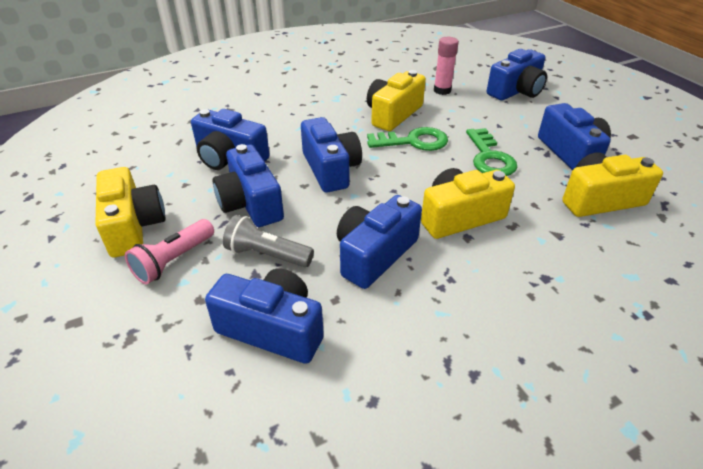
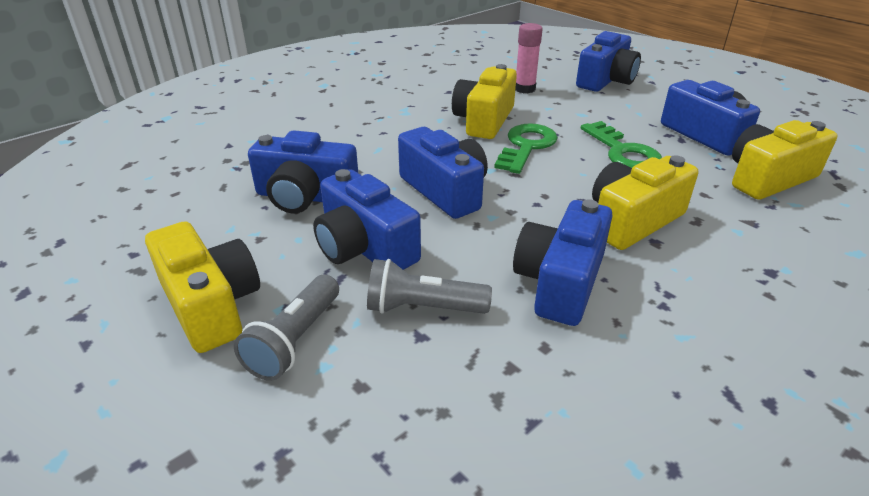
camera: 15 degrees left, 5 degrees down
pink flashlight [125,219,214,284] -> grey flashlight [234,275,339,381]
blue camera [205,268,324,364] -> none
green key [367,127,448,151] -> green key turned 45 degrees counterclockwise [494,123,558,174]

